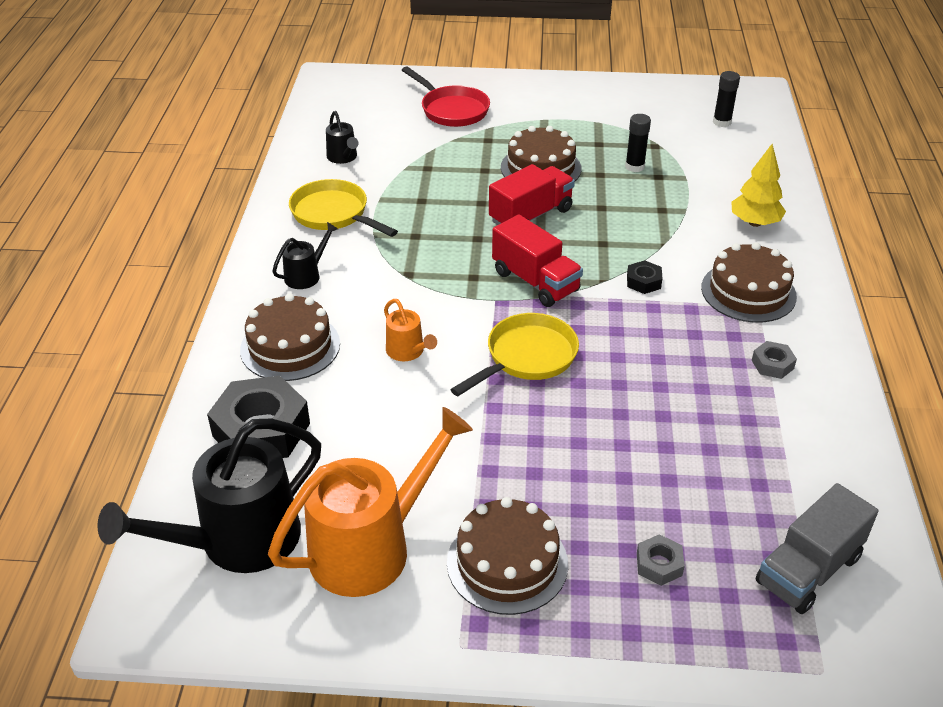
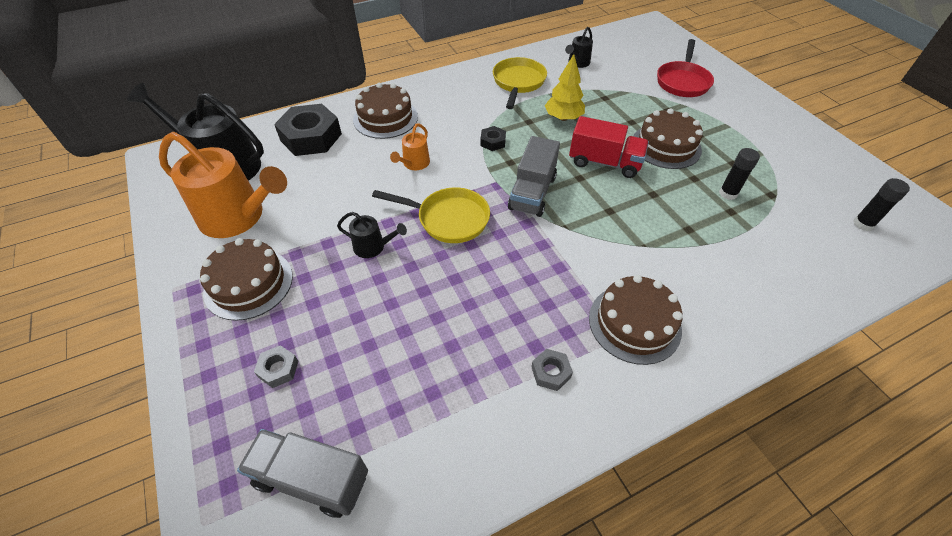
camera: 60 degrees right, 10 degrees up
black watering can [272,222,338,289] -> black watering can moved to [337,212,407,258]
red truck [492,215,583,307] -> grey truck [508,136,560,217]
black nut [627,260,662,294] -> black nut moved to [480,126,506,151]
yellow tree [731,144,786,227] -> yellow tree moved to [545,54,585,121]

